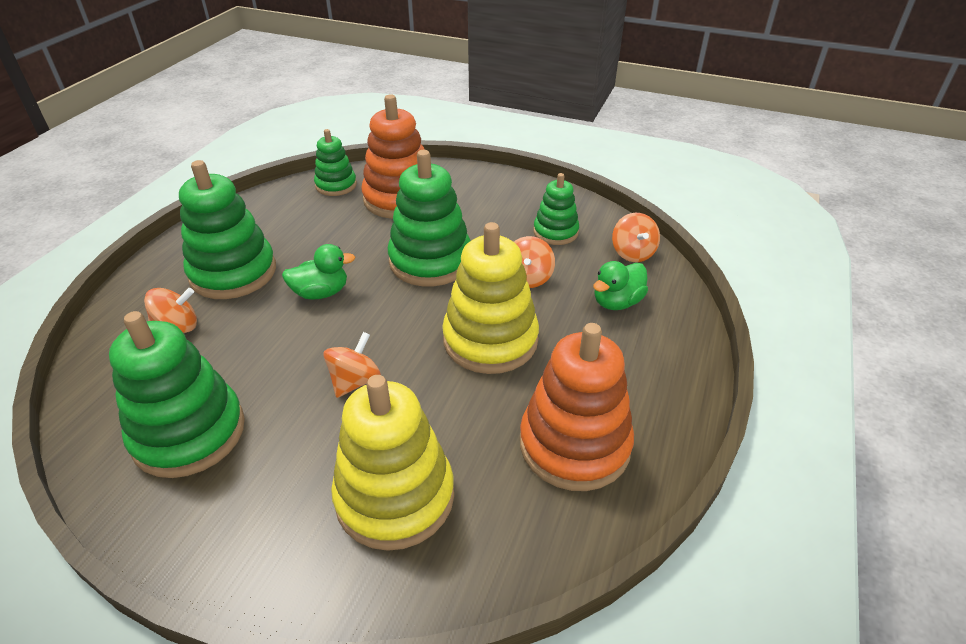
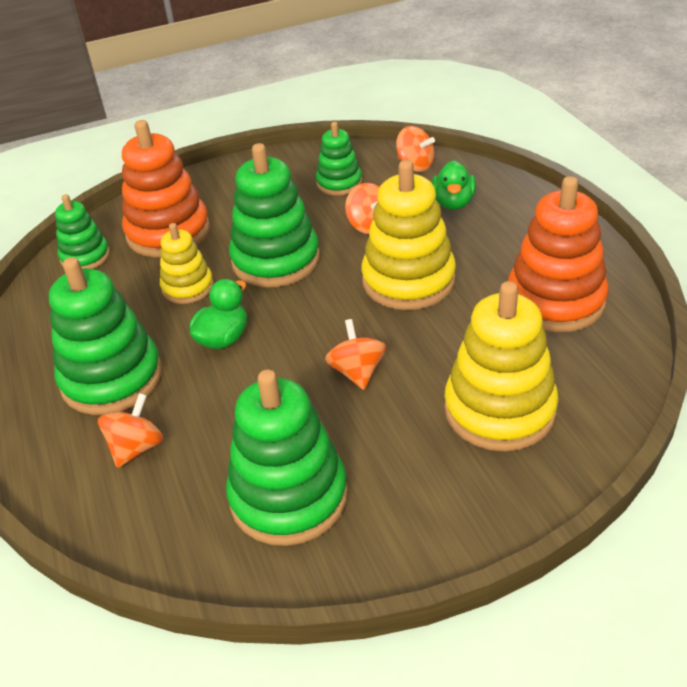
camera: 40 degrees left, 0 degrees up
none -> yellow stacking toy [160,223,214,304]

